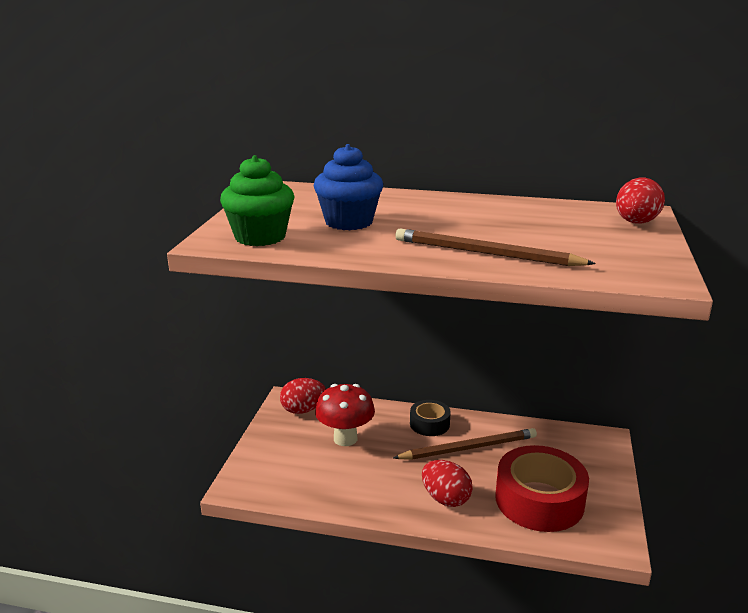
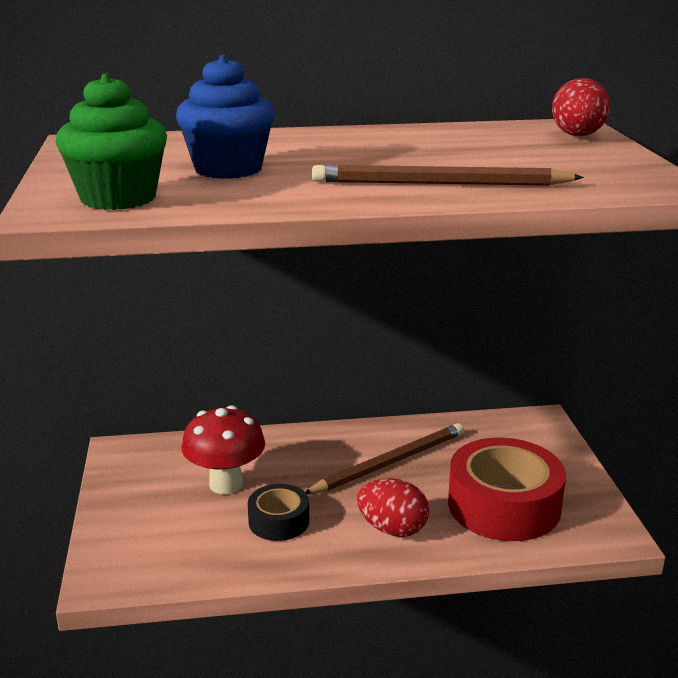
camera: 20 degrees left, 0 degrees up
red egg [280,378,326,414] -> none
black tape [410,400,451,436] -> black tape moved to [248,484,309,541]

